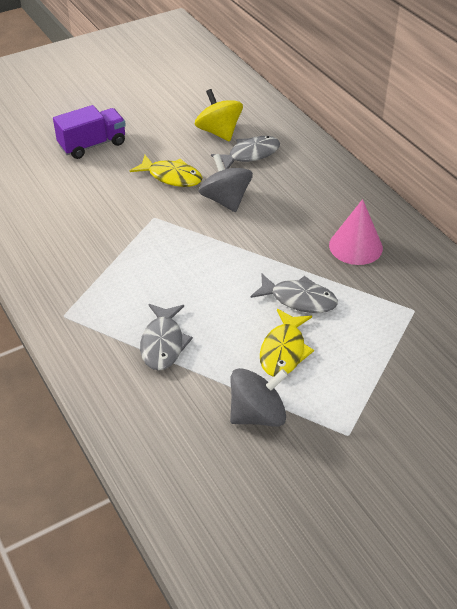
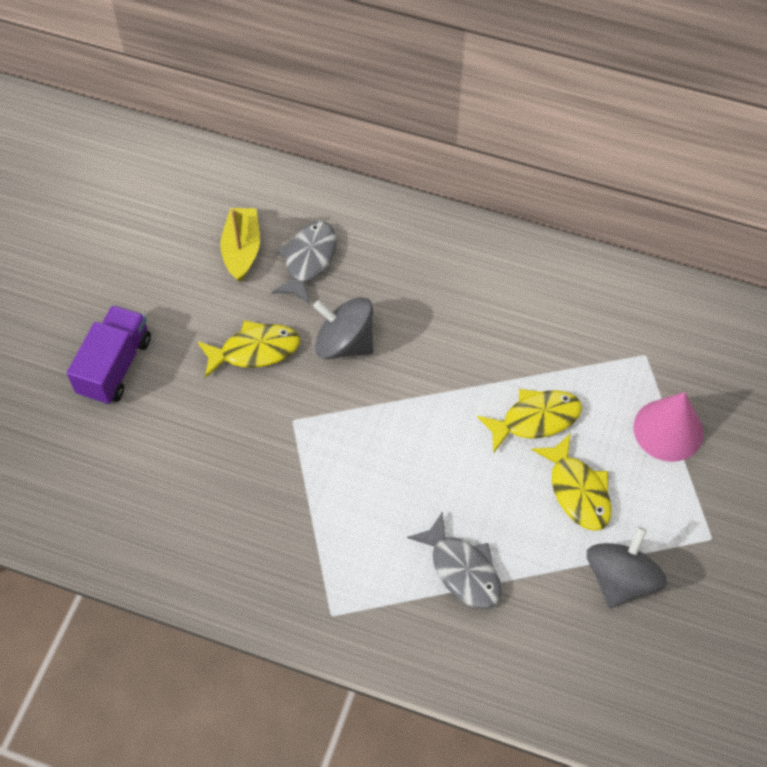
camera: 40 degrees left, 15 degrees up
yellow spinning top [195,89,243,142] -> yellow boat [220,208,260,282]
grey fish [250,274,338,313] -> yellow fish [477,389,582,453]
pink cone [329,199,383,265] -> pink cone moved to [634,392,703,462]

